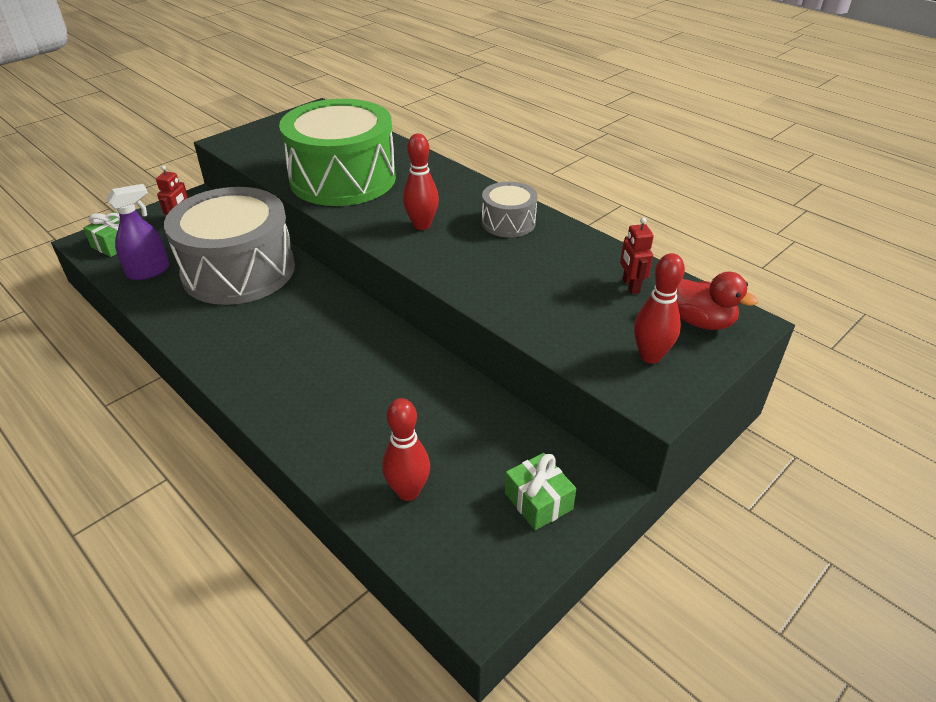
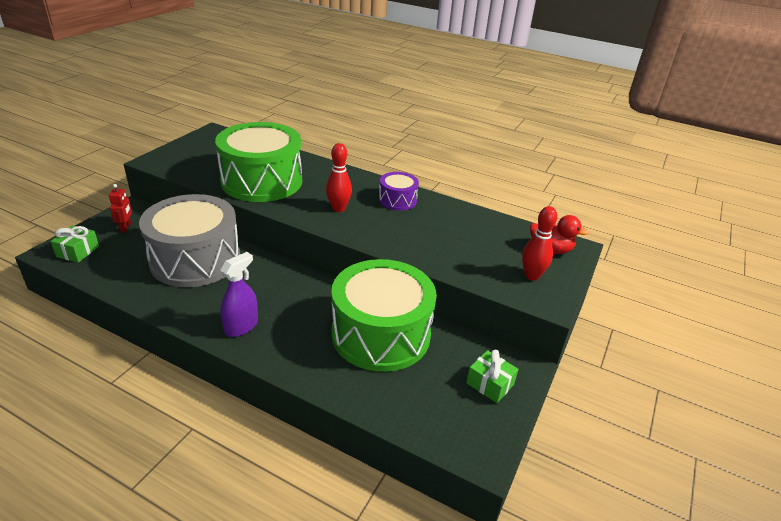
camera: 20 degrees left, 5 degrees down
purple spray bottle [106,184,169,280] -> purple spray bottle moved to [220,252,258,337]
red bowling pin [382,398,430,501] -> none
grey drum [482,182,538,237] -> purple drum [379,172,419,211]
red robot [620,217,654,294] -> none
none -> green drum [331,259,437,372]

